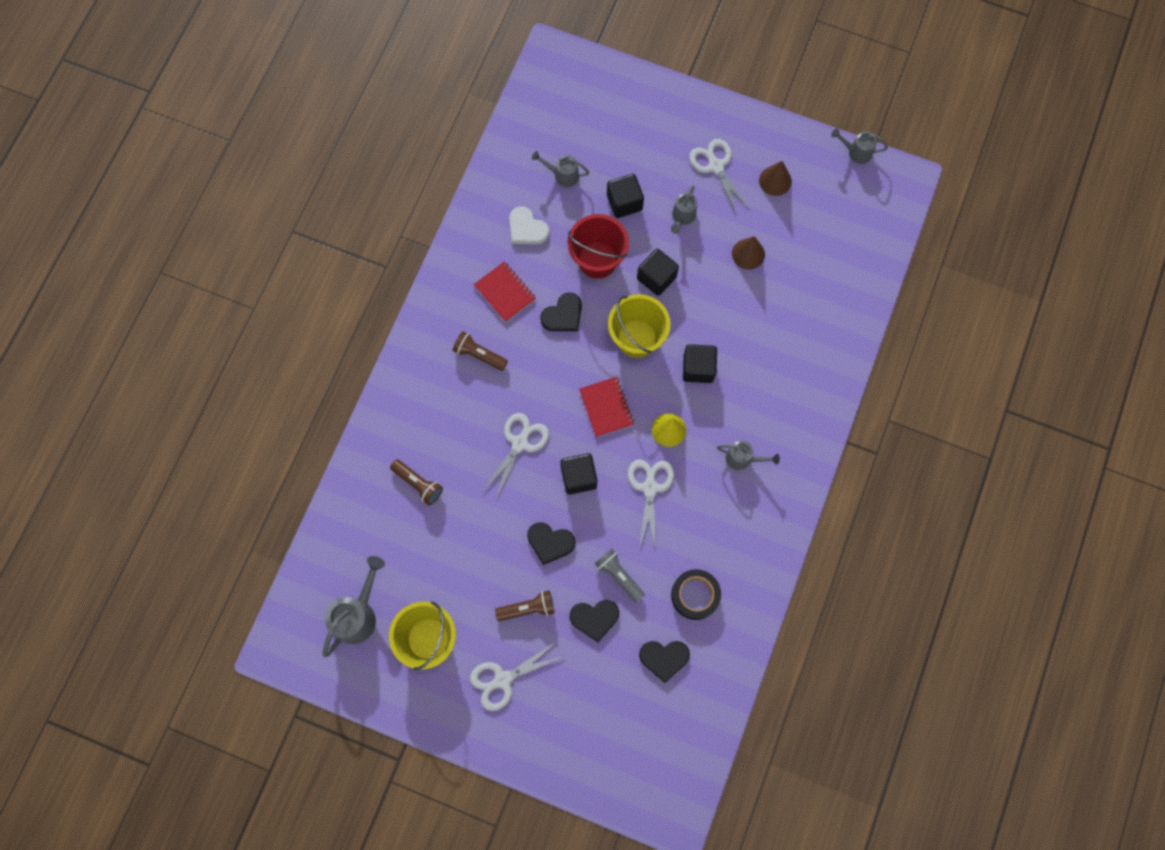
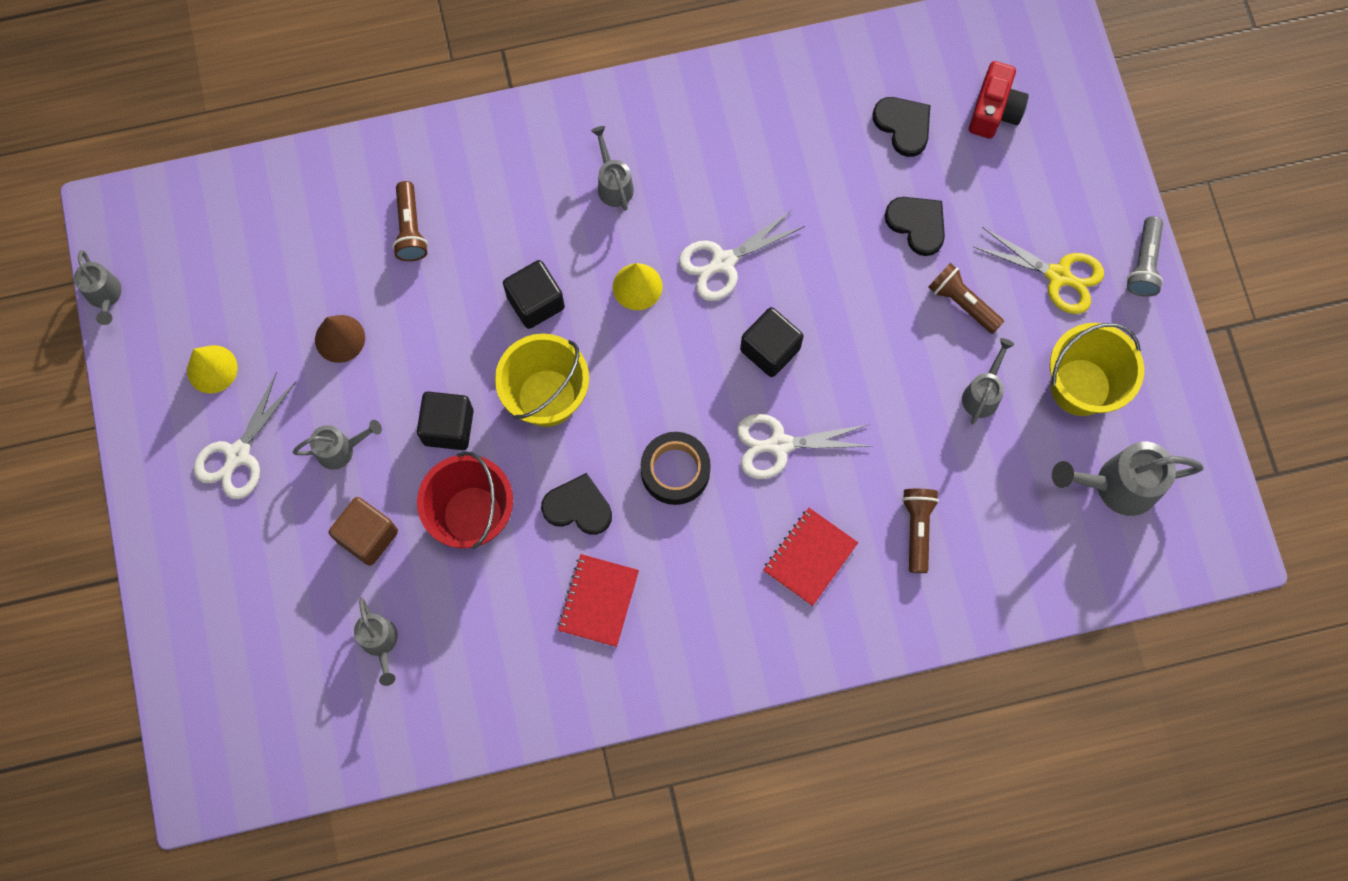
camera: 125 degrees left, 0 degrees up
brown flashlight [453,331,508,371] -> brown flashlight moved to [393,181,428,261]
white scissors [470,642,564,711] -> yellow scissors [974,228,1104,314]
white heart [509,206,550,245] -> none
black heart [527,522,576,565] -> none
red notebook [579,377,634,437] -> red notebook moved to [763,508,858,606]
grey flashlight [594,548,645,603] -> grey flashlight moved to [1127,216,1163,297]
black cube [607,174,644,218] -> brown cube [329,497,398,566]
black tape [671,569,721,620] -> black tape moved to [641,432,711,505]
brown cone [759,161,792,196] -> yellow cone [187,345,238,394]
none -> grey watering can [962,338,1014,424]
none -> red camera [969,61,1029,139]

